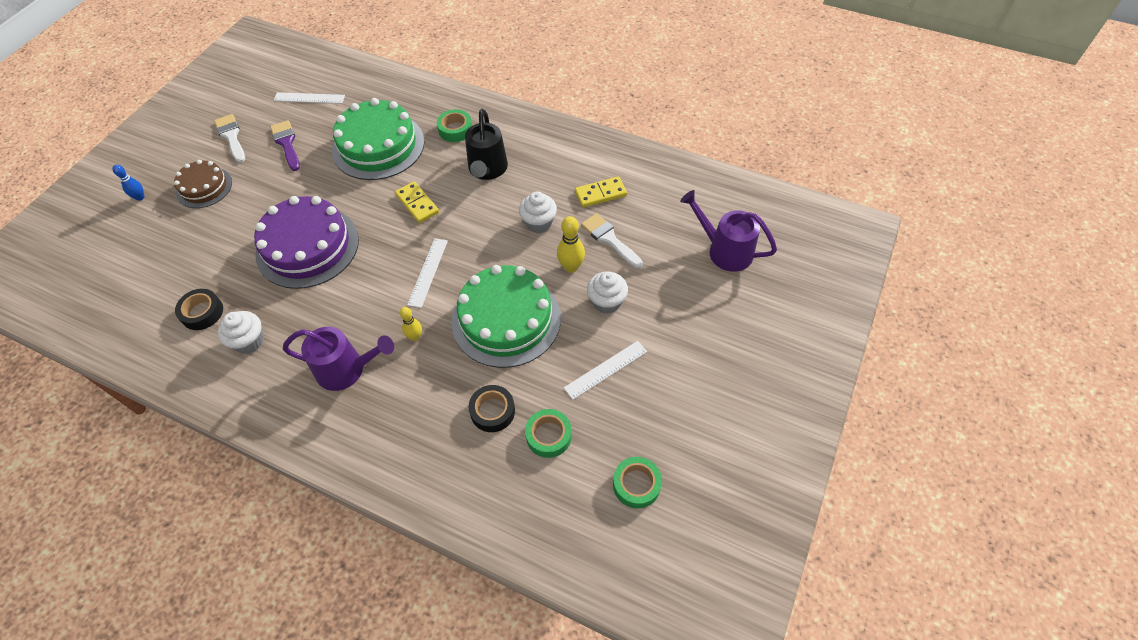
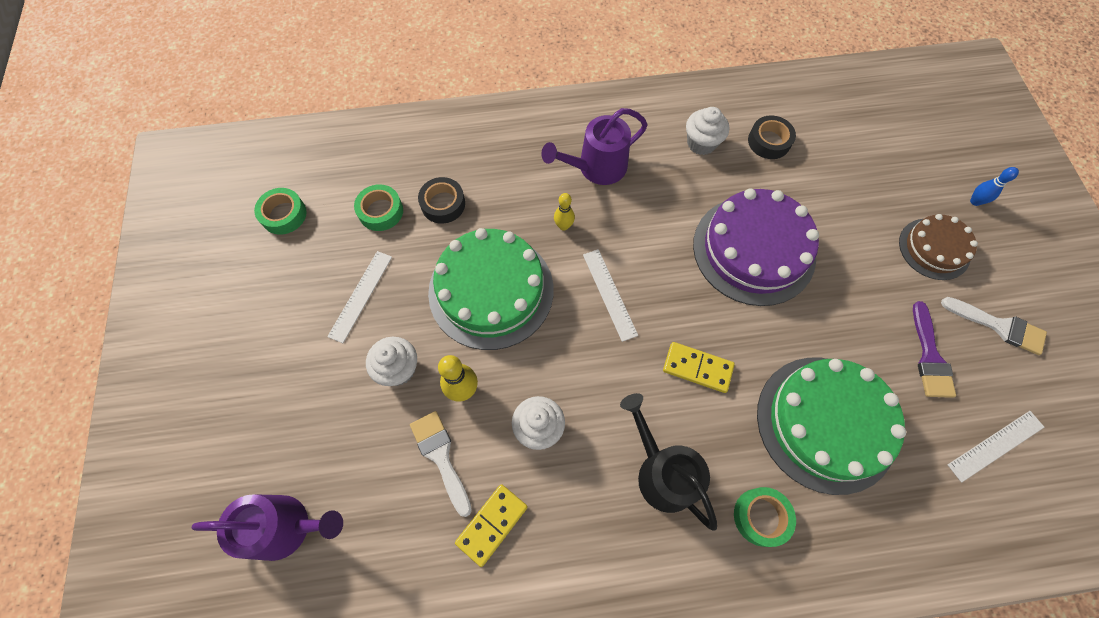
camera: 145 degrees right, 10 degrees up
purple brush [270,120,300,171] -> purple brush turned 60 degrees clockwise [913,301,956,398]
white brush [581,213,643,268] -> white brush turned 135 degrees counterclockwise [410,411,472,517]

